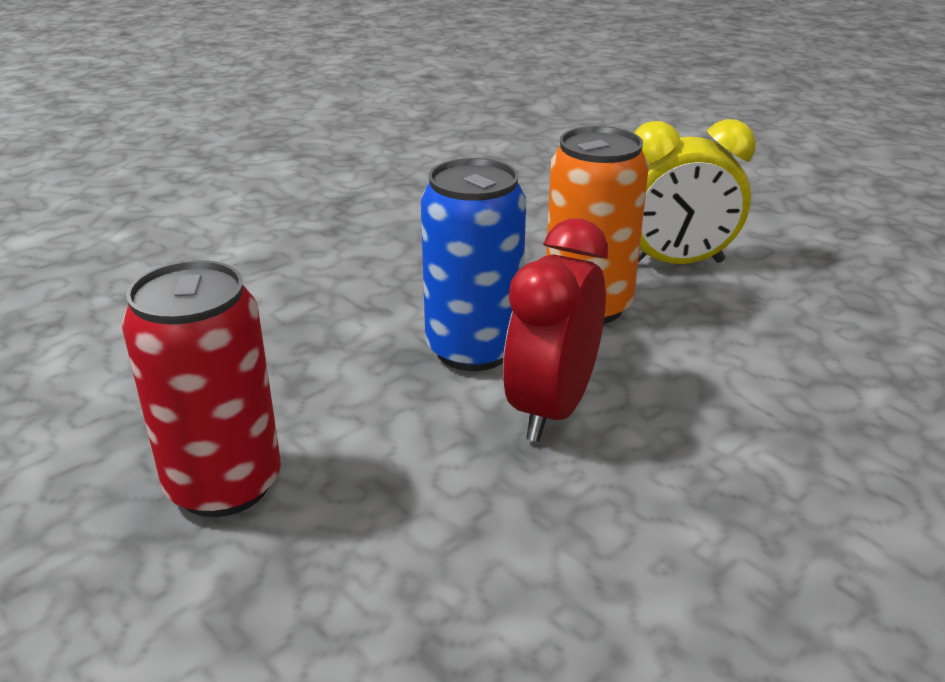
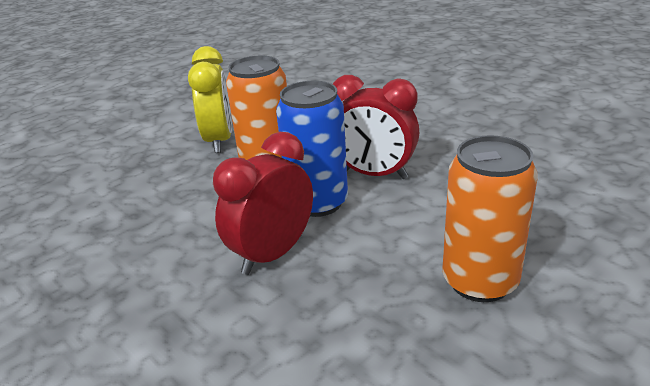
camera: 90 degrees left, 0 degrees up
red can [122,260,281,517] -> orange can [442,135,538,302]
none -> red clock [213,132,313,275]

